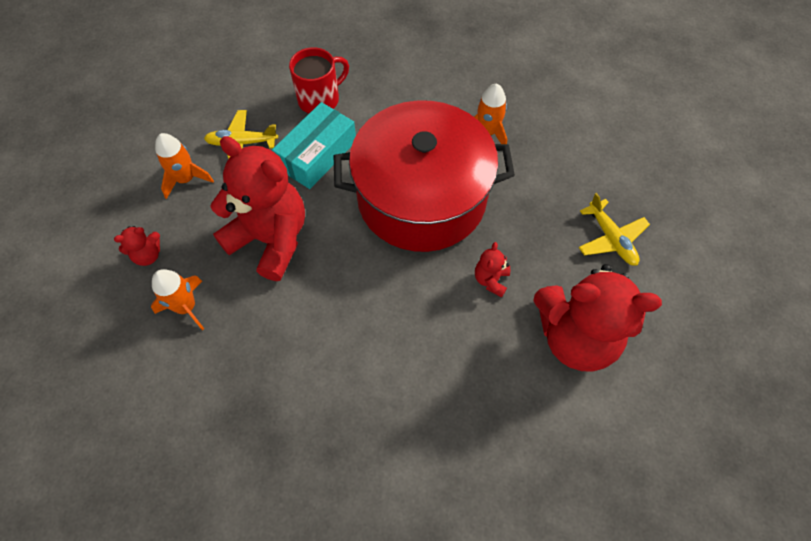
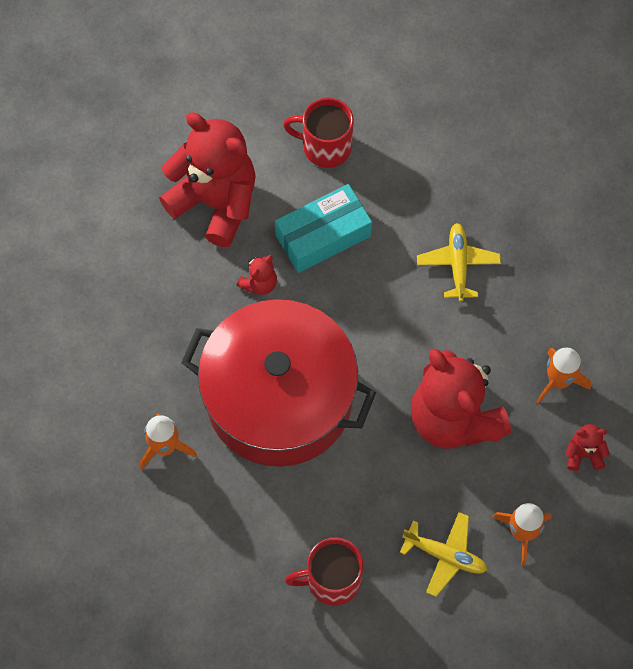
camera: 155 degrees left, 5 degrees up
turquoise box [272,102,356,189] -> turquoise box moved to [275,184,372,273]
yellow plane [579,193,650,266] -> yellow plane moved to [417,223,501,302]
none -> red mug [283,98,354,168]

